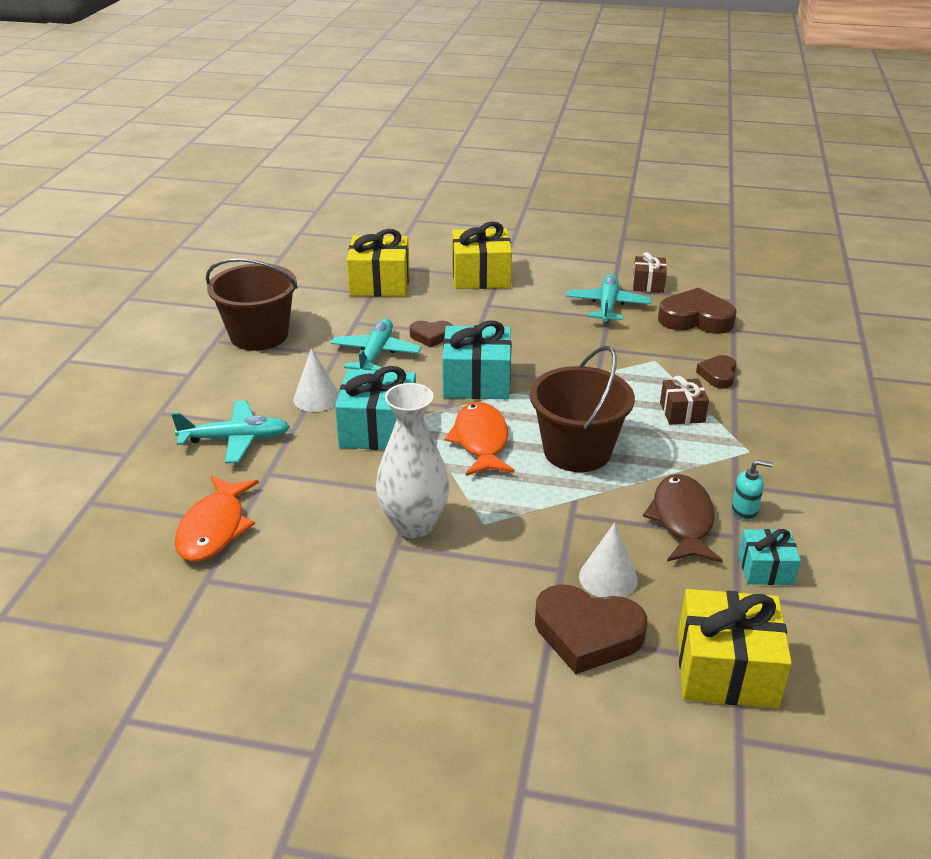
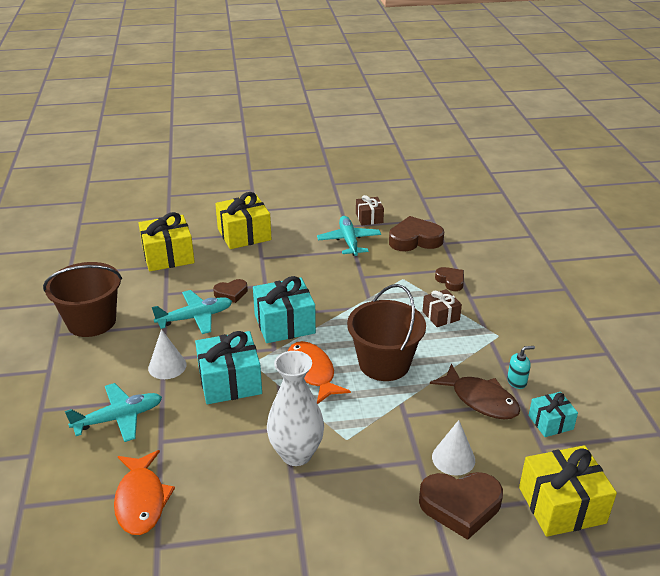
camera: 20 degrees left, 0 degrees up
turquoise plane [331,318,422,370] -> turquoise plane turned 75 degrees clockwise [152,290,232,334]
brown fish [643,474,723,563] -> brown fish turned 150 degrees clockwise [430,364,520,419]
brown heart [696,355,736,389] -> brown heart turned 150 degrees clockwise [435,267,464,291]

